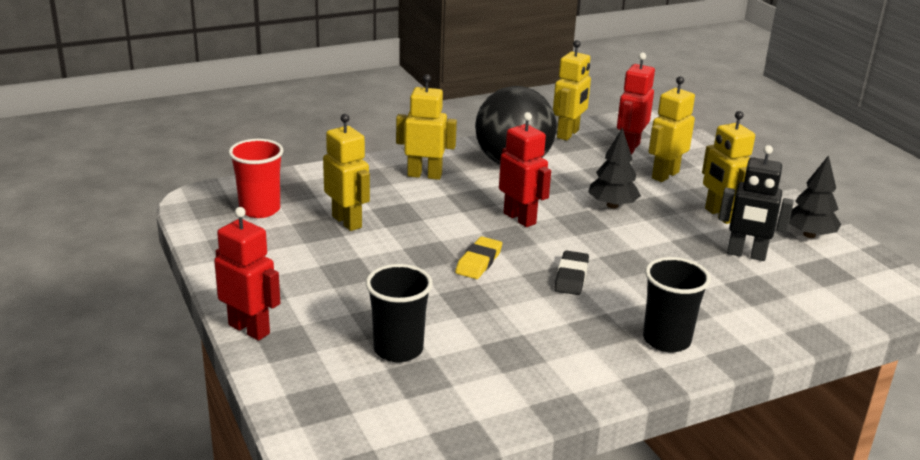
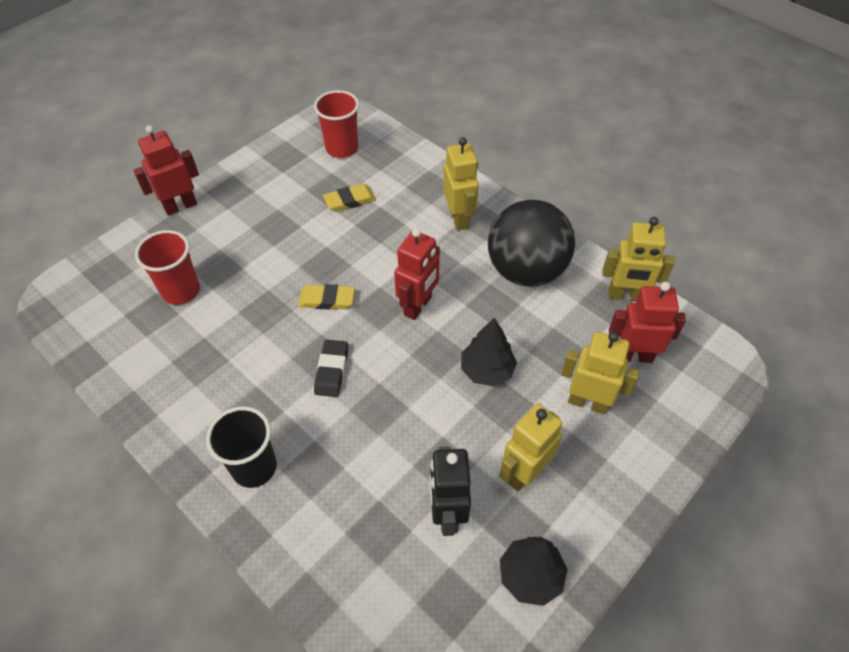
camera: 70 degrees right, 25 degrees up
red robot [214,207,280,341] -> red robot turned 135 degrees counterclockwise [133,125,199,216]
yellow robot [323,114,370,231] -> yellow eraser [323,184,376,212]
black cup [366,264,433,362] -> red cup [135,230,200,305]
black eraser [554,250,589,295] -> black eraser turned 75 degrees counterclockwise [314,340,348,397]

